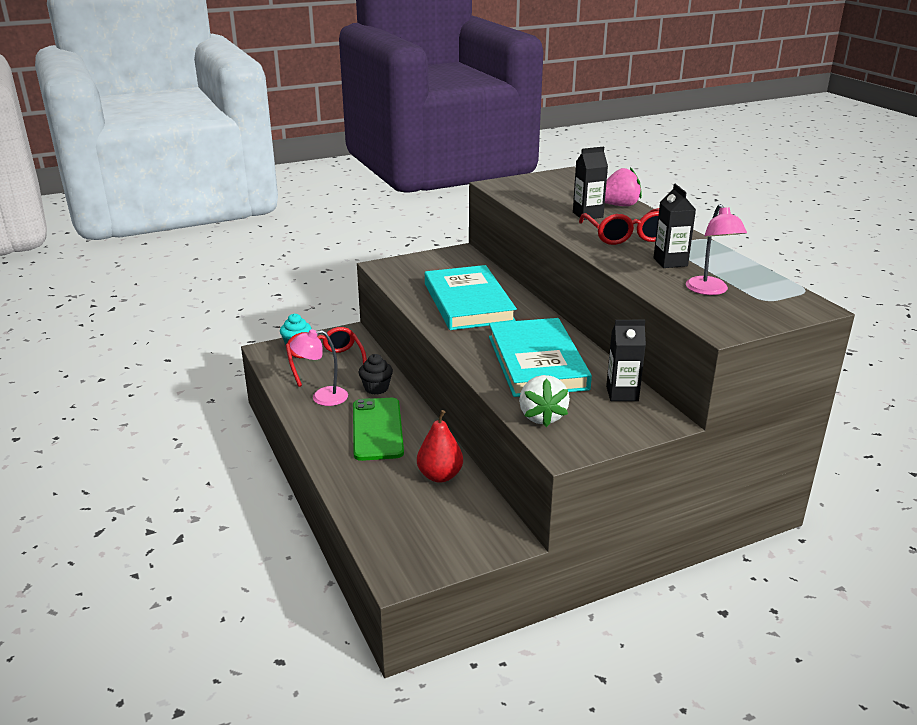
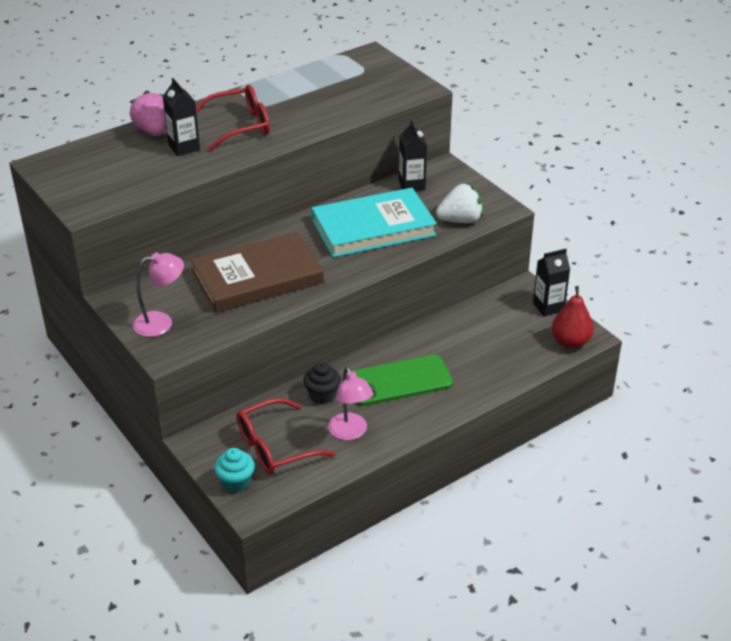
camera: 100 degrees left, 10 degrees up
red pear [417,410,463,483] -> red pear moved to [552,286,594,348]
turquoise book [425,265,517,330] -> brown book [191,232,324,313]
black carton [653,184,696,268] -> black carton moved to [533,249,570,316]
pink lamp [686,204,747,295] -> pink lamp moved to [133,253,184,337]

